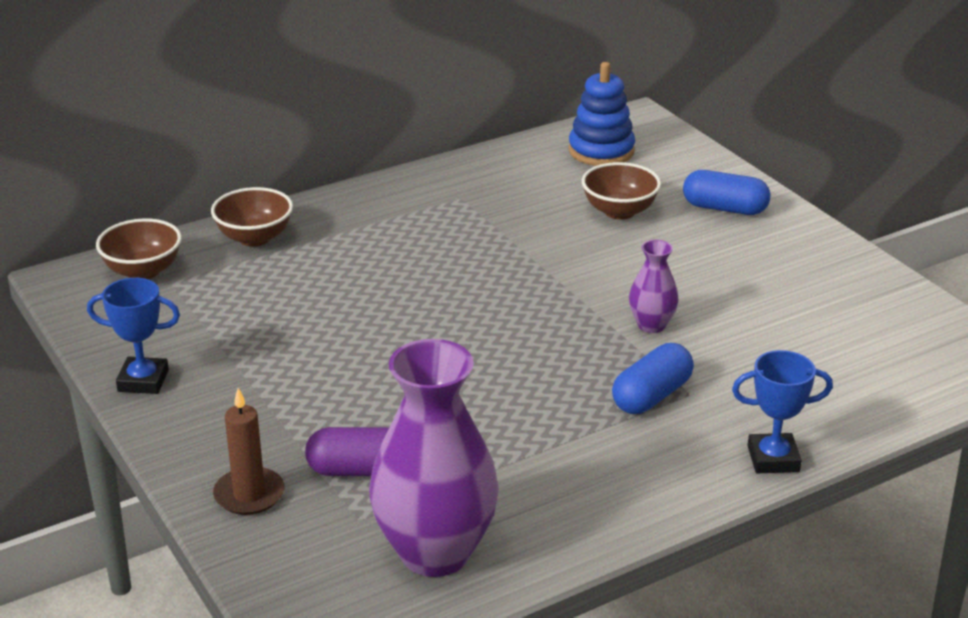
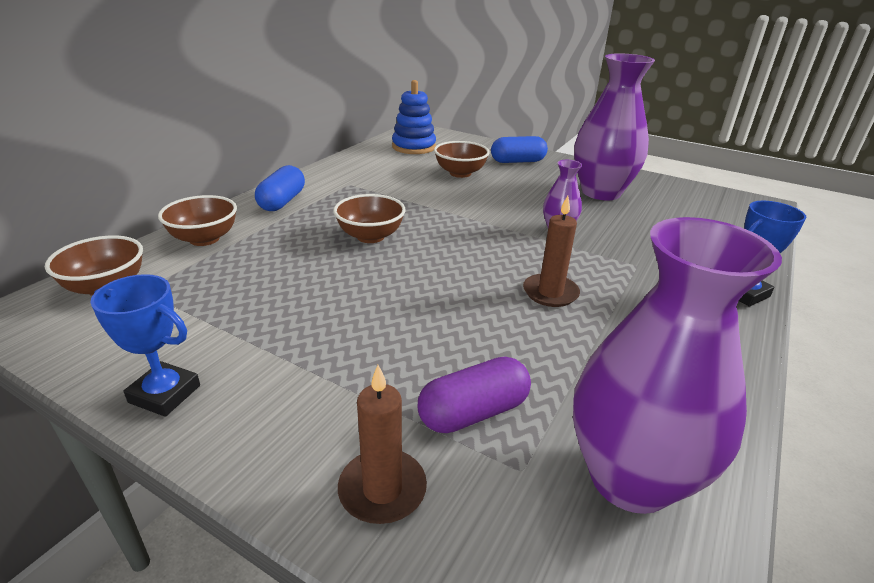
camera: 30 degrees left, 0 degrees up
blue trophy [87,278,180,394] -> blue trophy turned 45 degrees clockwise [90,274,200,417]
blue capsule [612,343,694,414] -> blue capsule moved to [255,165,305,211]
none -> brown bowl [333,194,406,243]
none -> brown candle [523,196,580,307]
none -> purple vase [574,53,655,200]

